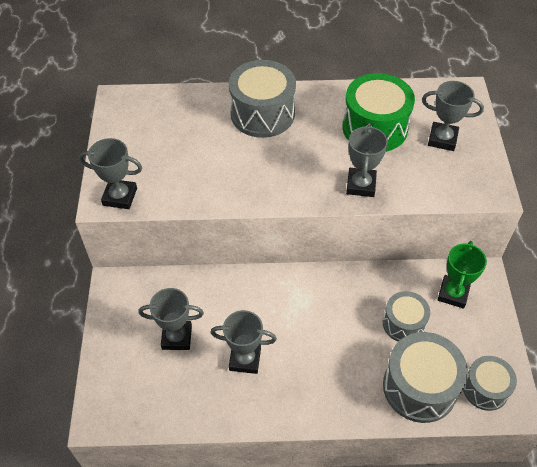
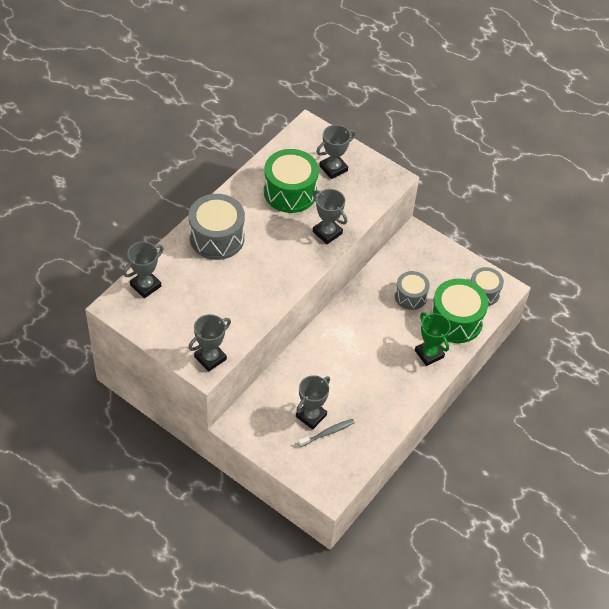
camera: 55 degrees left, 0 degrees up
grey trophy [210,310,277,374] -> grey trophy moved to [123,242,163,298]
grey drum [383,332,468,423] -> green drum [430,279,488,343]
green trophy [438,241,487,309] -> green trophy moved to [415,312,451,366]
none -> grey toothbrush [298,419,355,447]

